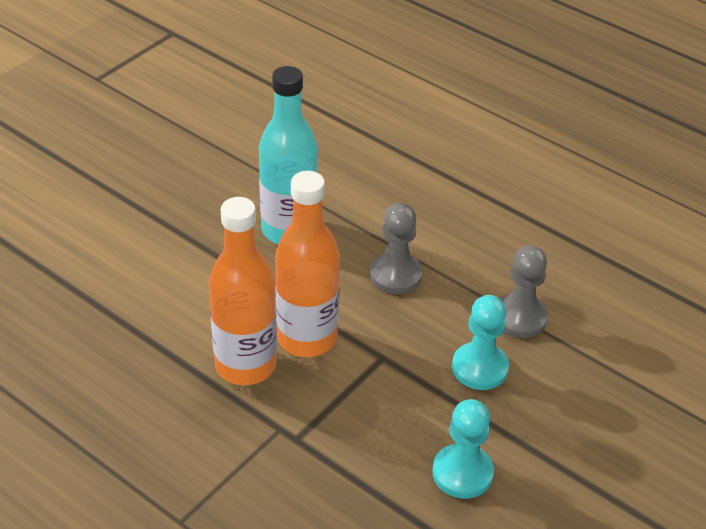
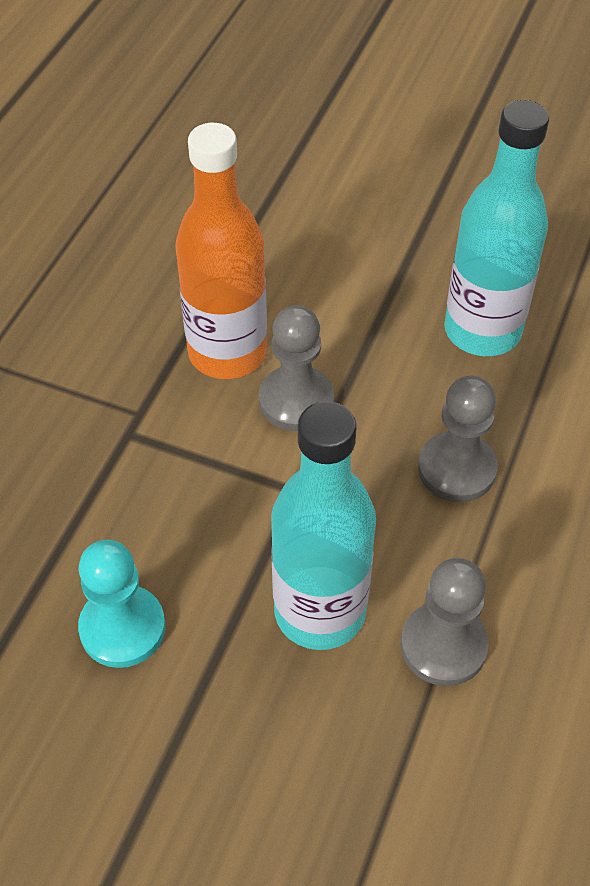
camera: 75 degrees right, 10 degrees up
orange bottle [275,171,340,357] -> grey pawn [259,305,334,431]
turquoise pawn [452,295,509,390] -> turquoise bottle [271,401,376,650]

